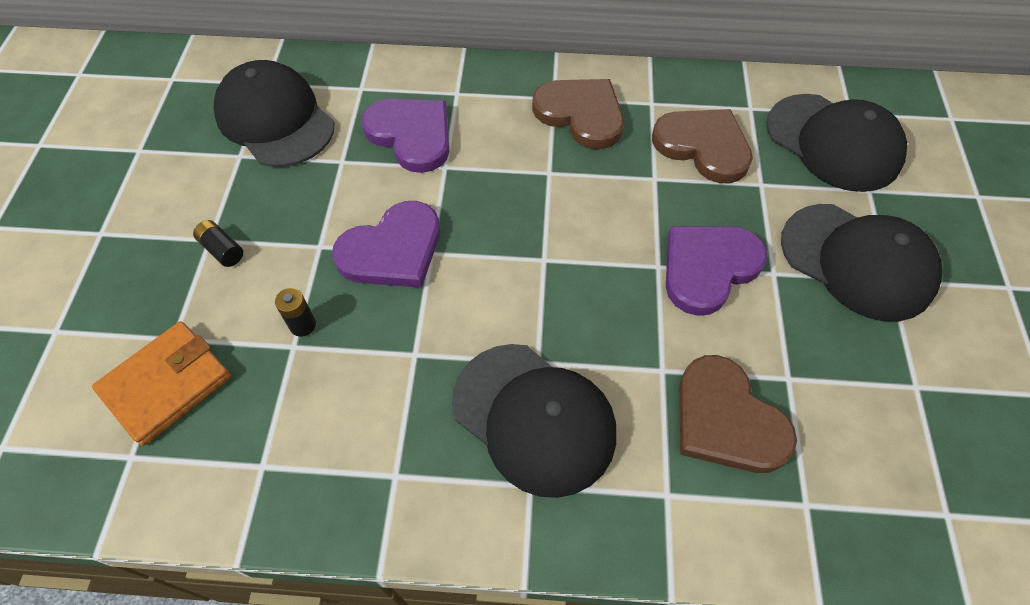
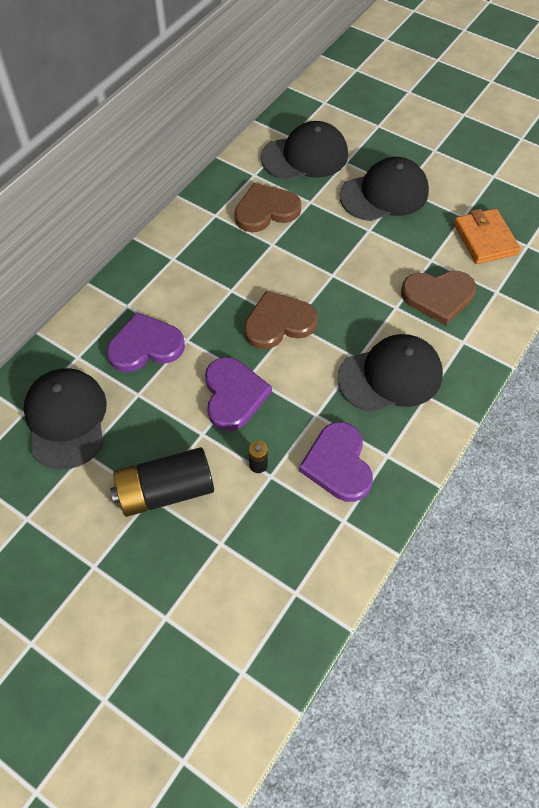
camera: 60 degrees left, 0 degrees up
orange wallet [92,321,231,446] -> orange wallet moved to [454,208,521,264]
black battery [193,220,243,267] -> black battery [110,447,214,517], size x2.45
black cap [213,60,335,167] -> black cap turned 90 degrees clockwise [24,368,107,470]
brown heart [532,79,624,149] -> brown heart moved to [244,291,318,349]
purple heart [666,226,768,316] -> purple heart moved to [299,422,373,502]

